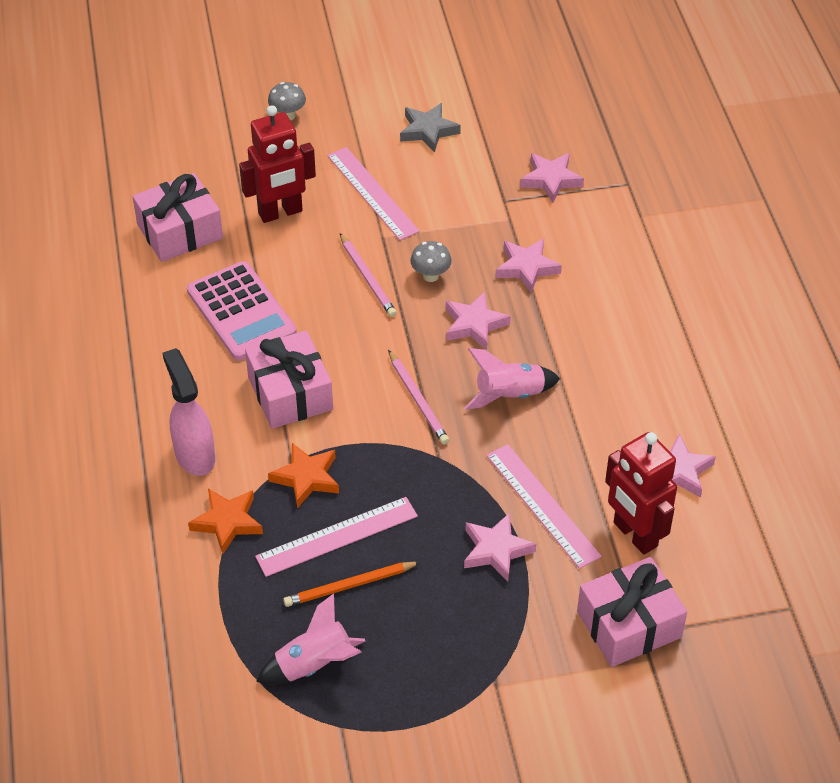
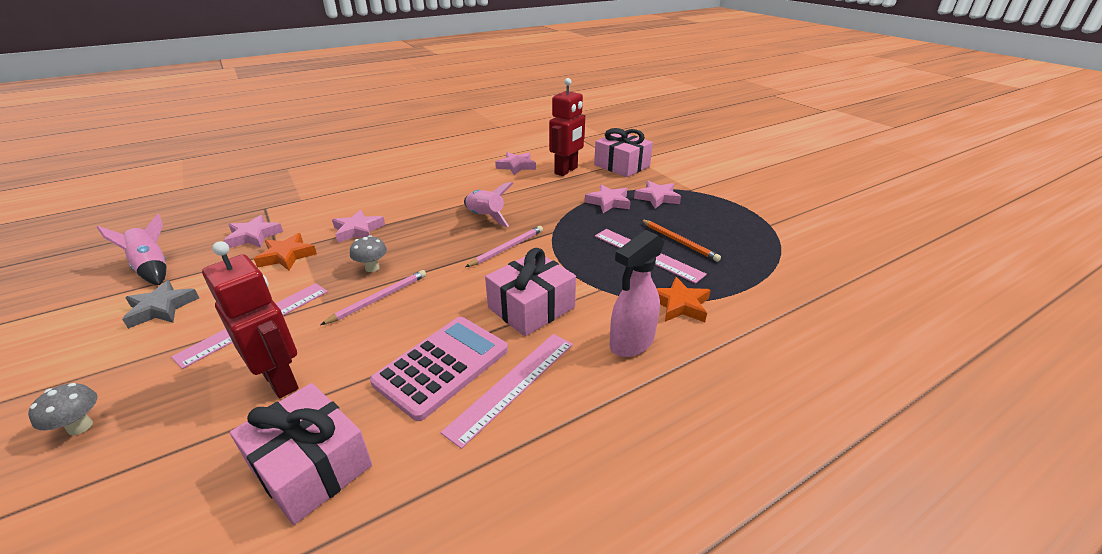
camera: 110 degrees left, 15 degrees down
pink rocket [256,594,365,684] -> pink rocket moved to [97,214,167,285]
orange star [268,443,339,508] -> orange star moved to [254,233,317,271]
pink star [446,292,511,350] -> pink star moved to [634,181,681,208]
pink ruler [486,444,602,569] -> pink ruler moved to [440,334,573,449]

